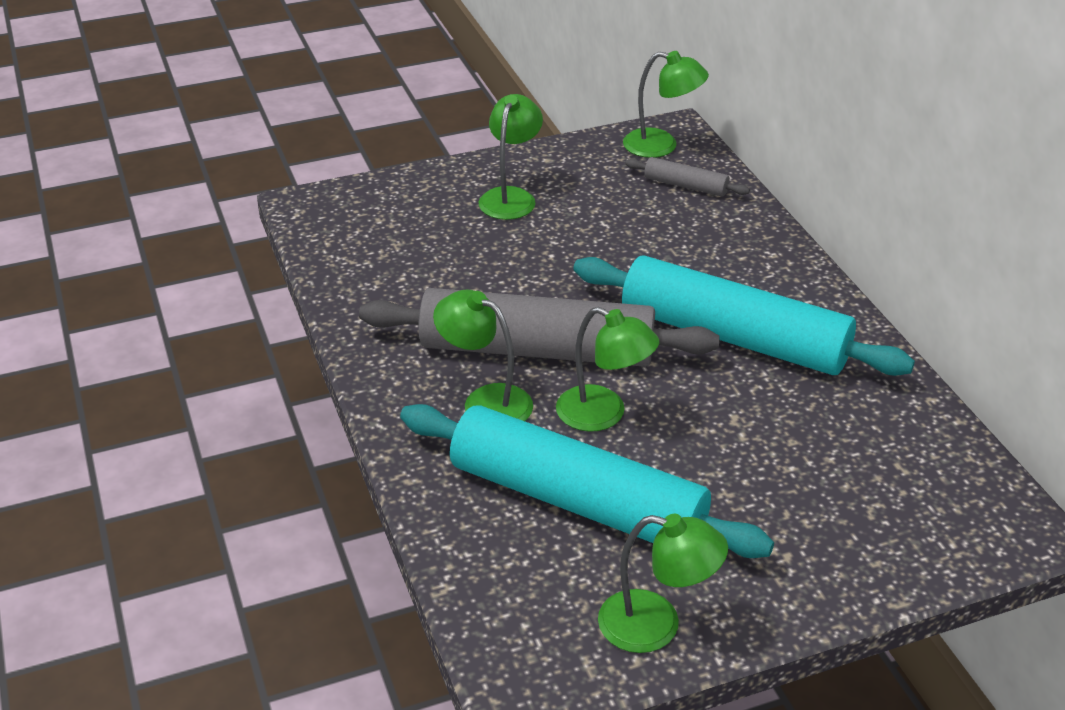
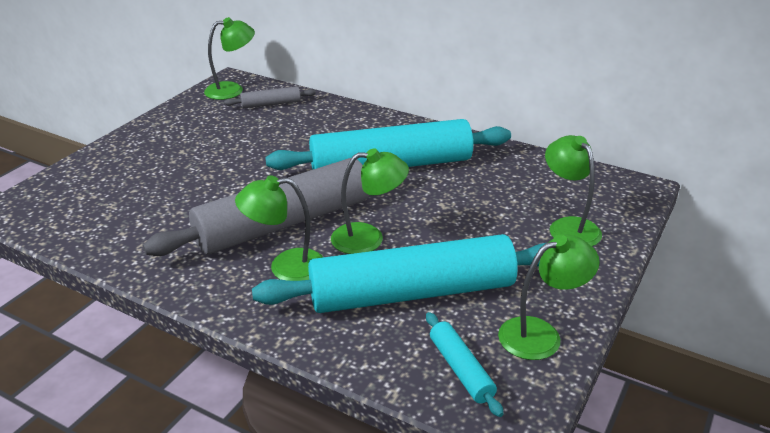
camera: 40 degrees left, 5 degrees down
green lamp [478,94,543,220] -> green lamp moved to [545,135,602,246]
none -> turquoise rolling pin [426,312,504,417]

